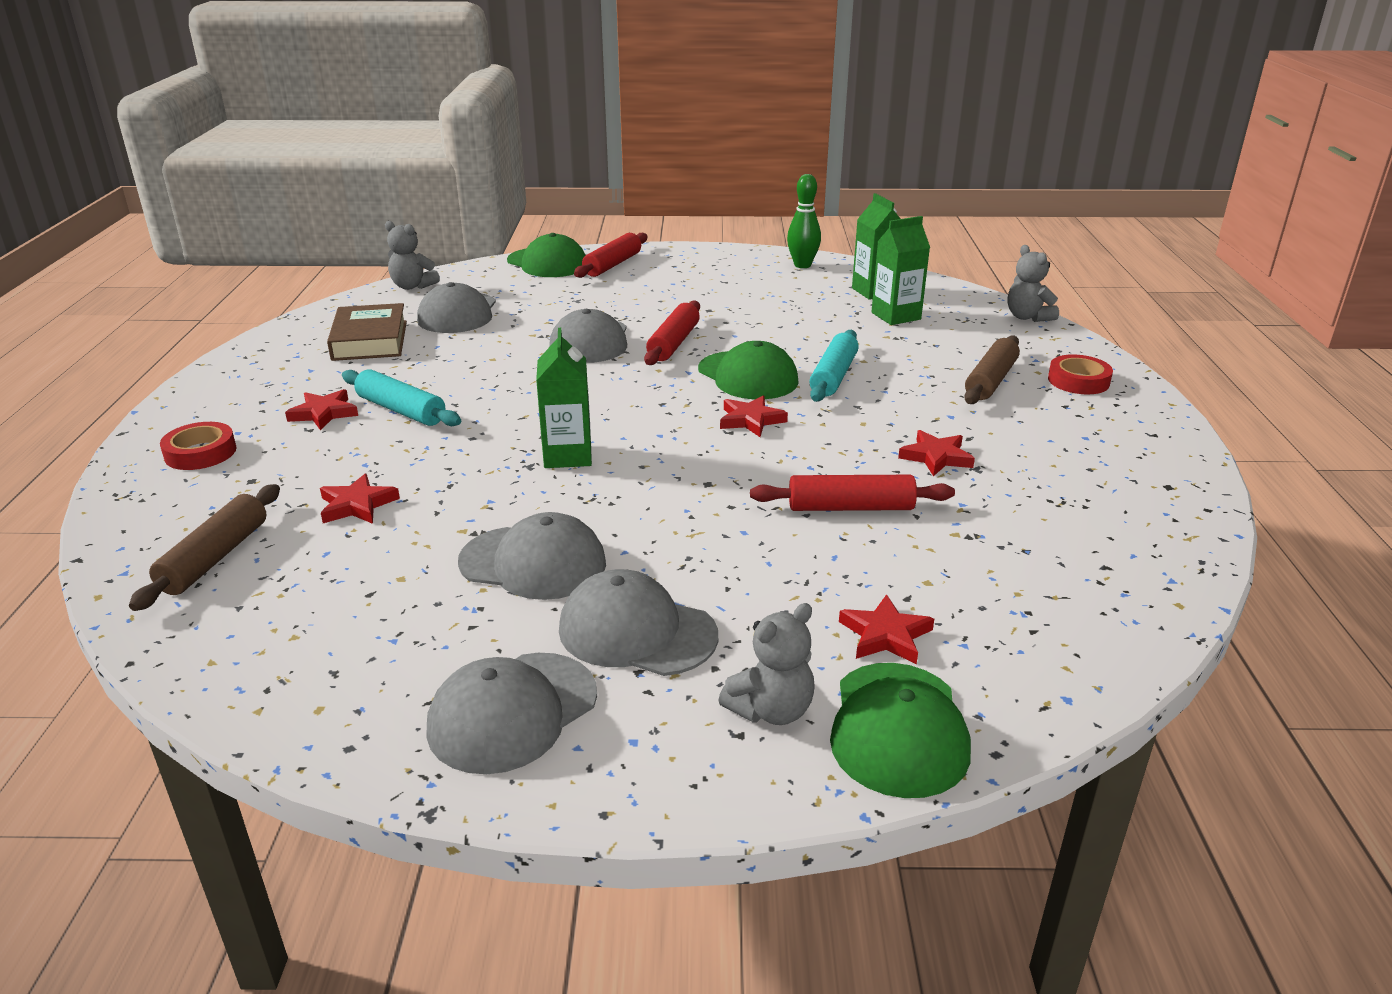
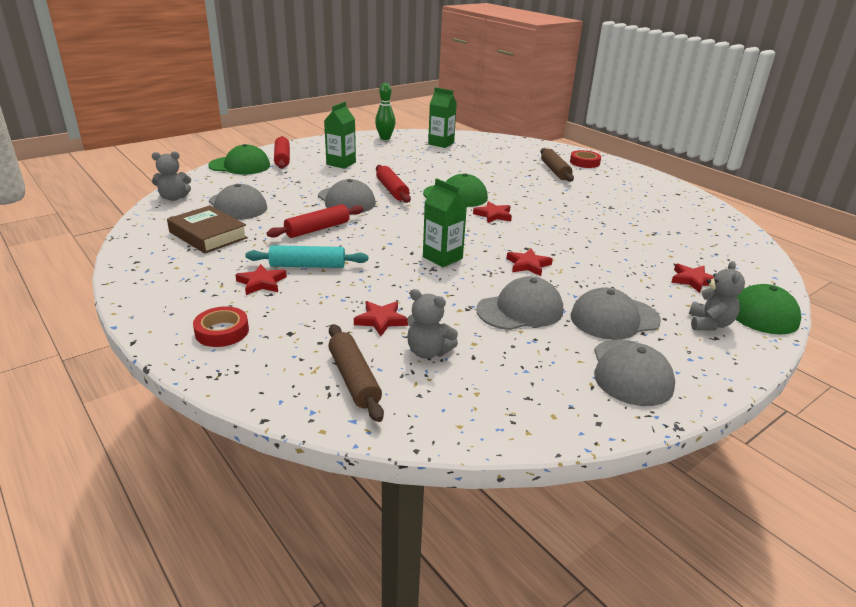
camera: 40 degrees left, 0 degrees up
red rolling pin [750,475,955,511] -> red rolling pin moved to [267,204,364,238]
turquoise rolling pin [809,330,859,402] -> none
green carton [871,216,930,325] -> green carton moved to [324,102,356,169]
red star [898,430,975,476] -> red star moved to [506,249,553,276]
grey teddy bear [1008,245,1059,322] -> grey teddy bear moved to [407,289,458,359]

